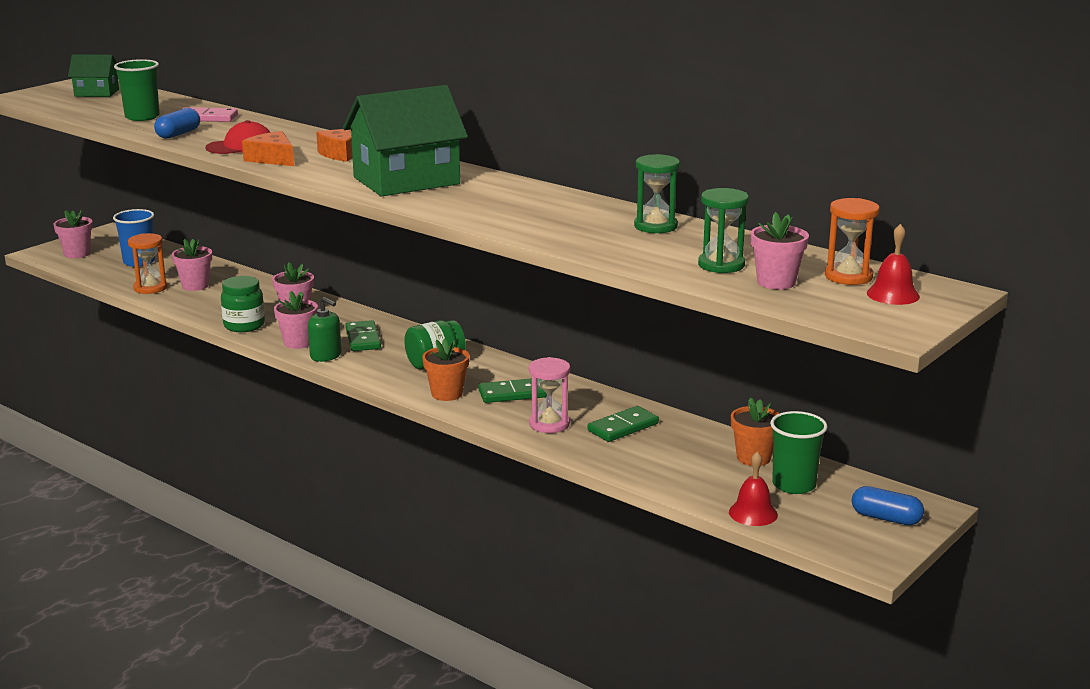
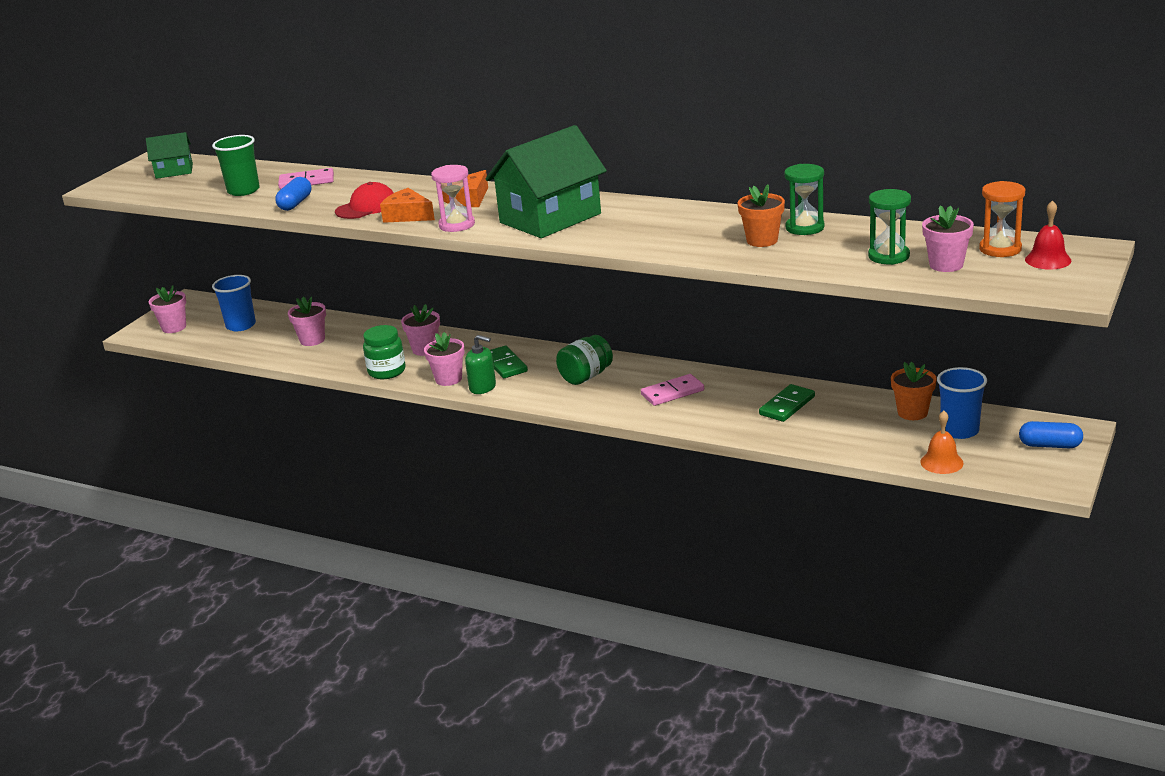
camera: 10 degrees left, 5 degrees up
orange hourglass [128,233,168,294] -> none
orange flower pot [422,339,469,401] -> orange flower pot moved to [738,184,785,247]
green domino [478,378,547,403] -> pink domino [641,374,704,406]
pink hourglass [529,357,570,433] -> pink hourglass moved to [431,165,475,232]
red bell [729,451,778,526] -> orange bell [920,411,964,474]
green cup [770,411,827,494] -> blue cup [937,367,987,439]

